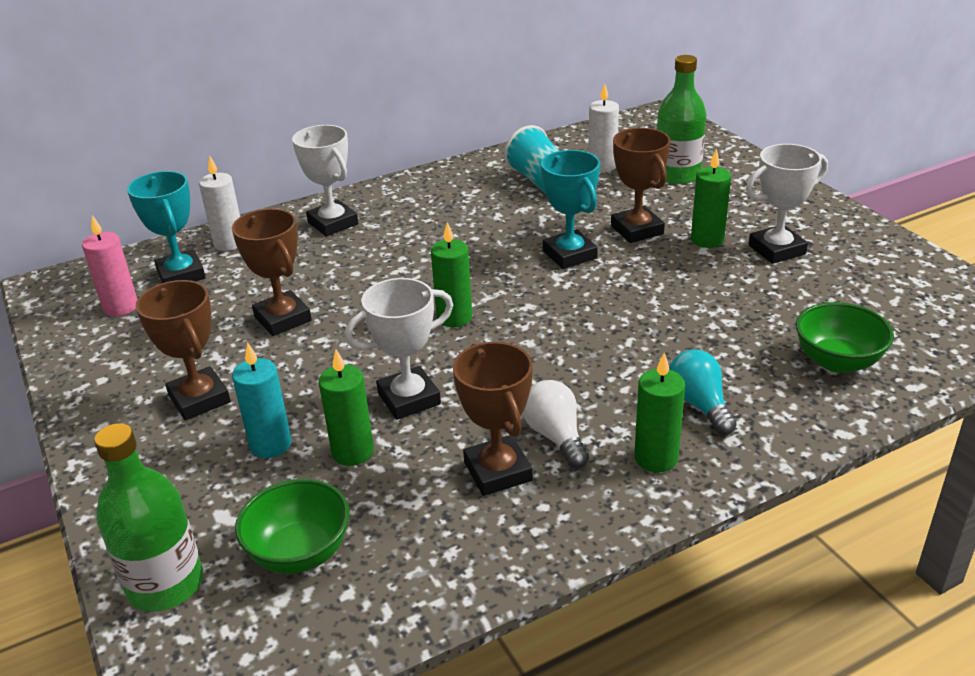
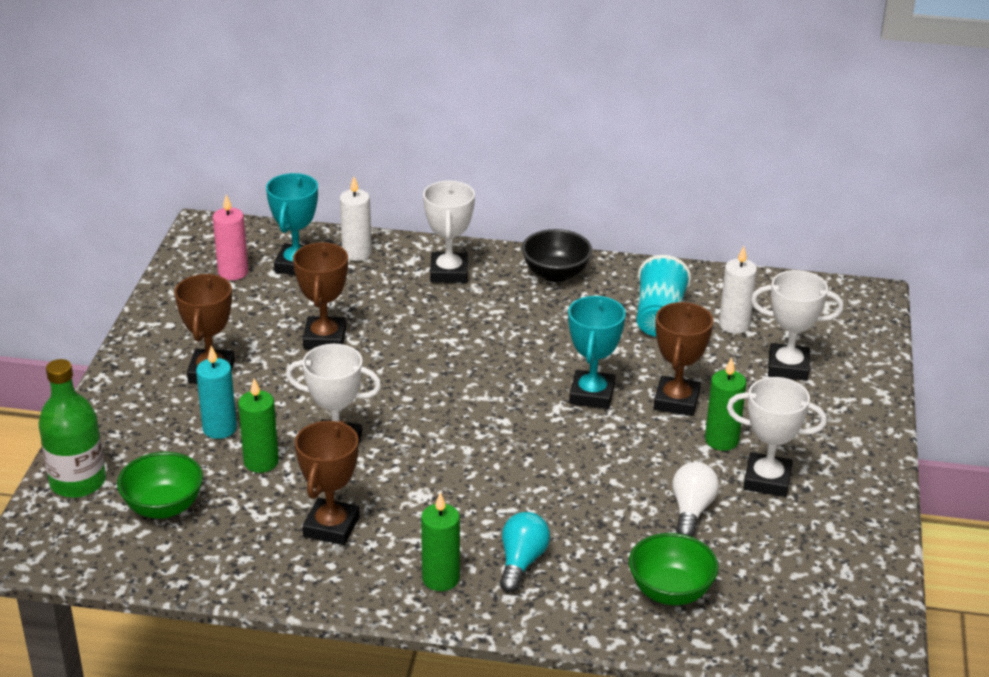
camera: 35 degrees right, 0 degrees up
green candle [431,222,472,327] -> none
white light bulb [523,380,589,468] -> white light bulb moved to [672,462,719,537]
green bottle [657,55,706,184] -> white trophy [751,270,844,381]
none -> black bowl [522,229,592,282]

